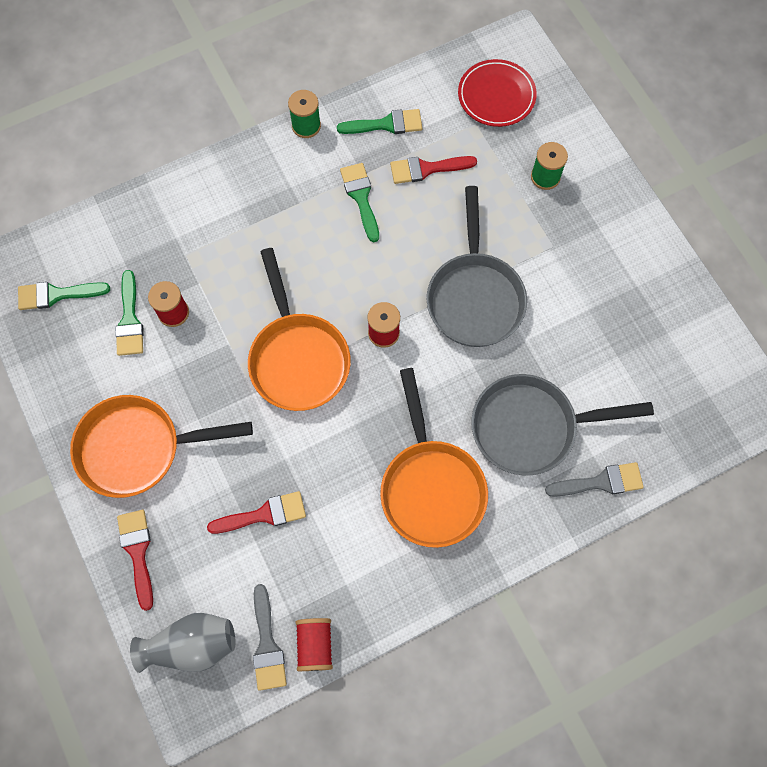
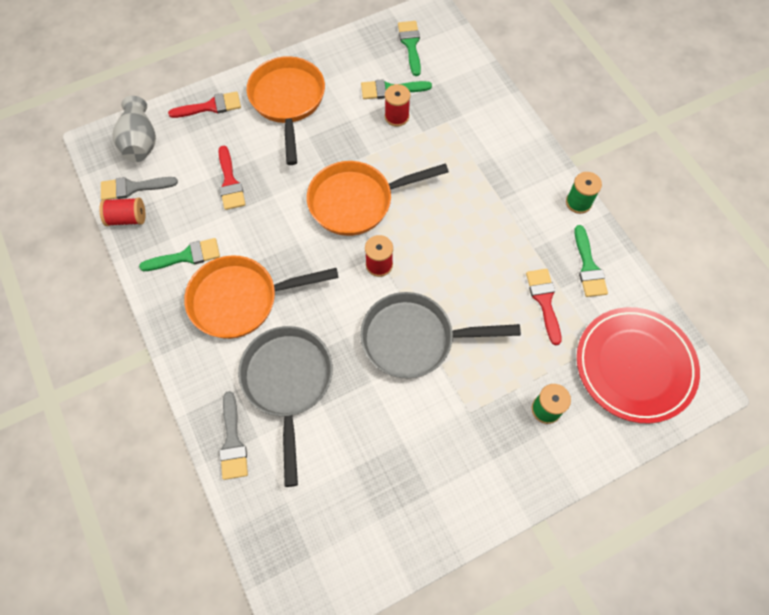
camera: 90 degrees right, 5 degrees down
green brush [340,163,379,242] -> green brush moved to [139,238,220,271]
red plate [458,59,537,127] -> red plate [577,307,700,423], size x1.53

